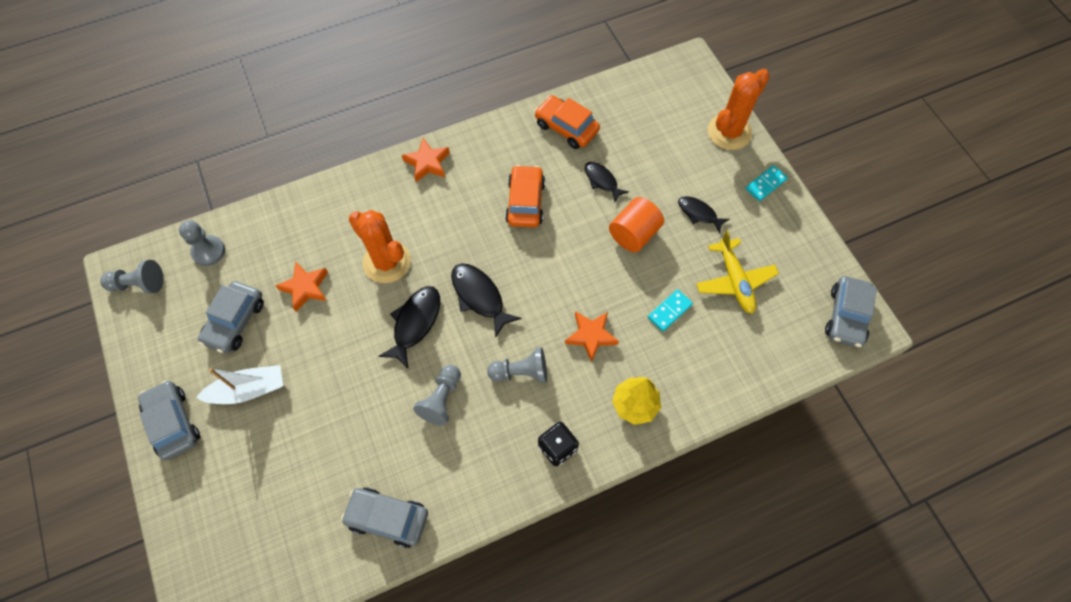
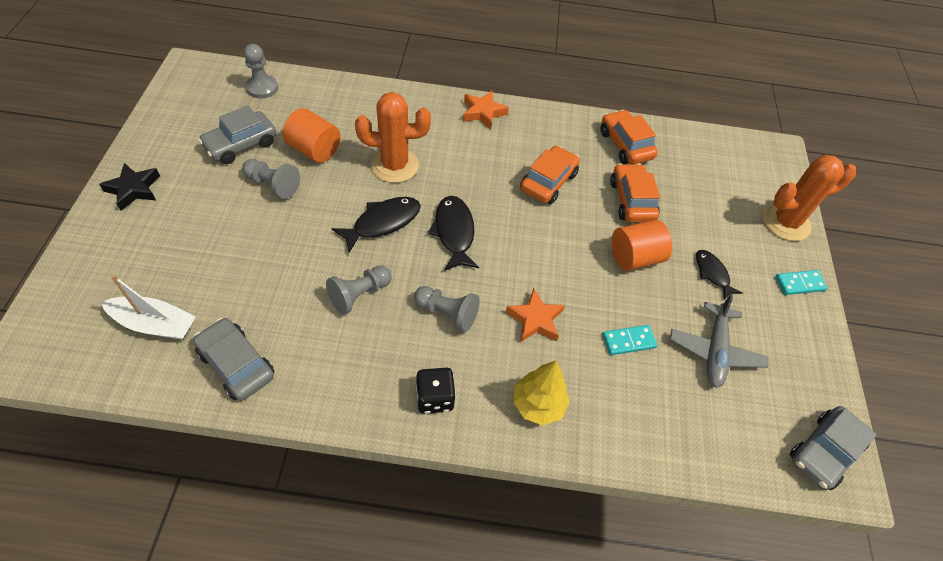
camera: 25 degrees right, 10 degrees down
grey pawn [100,260,164,294] -> grey pawn moved to [242,159,300,199]
grey car [138,380,200,460] -> black star [99,163,160,211]
white boat [196,365,283,404] -> white boat moved to [101,275,196,340]
orange star [276,261,328,312] -> orange cylinder [283,108,341,163]
orange cactus [348,210,411,283] -> orange cactus turned 75 degrees counterclockwise [355,92,431,183]
black fish [585,162,629,202] -> orange car [610,163,660,223]
yellow plane [696,230,779,314] -> grey plane [670,293,768,388]

